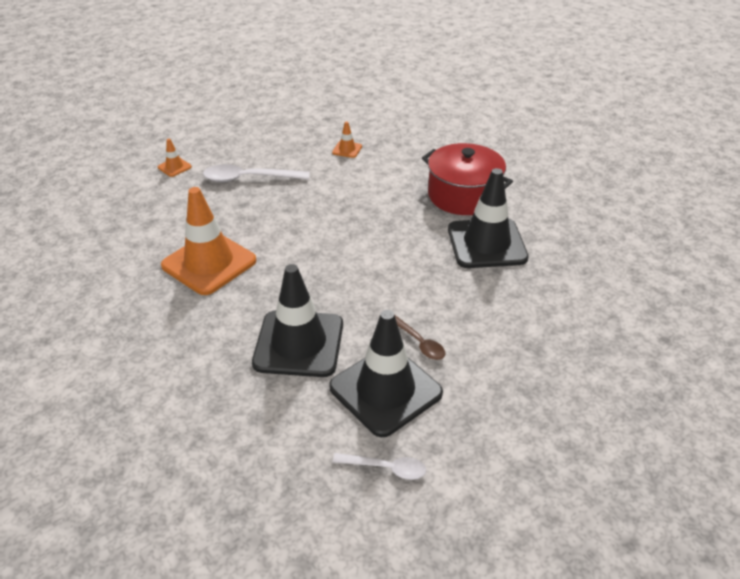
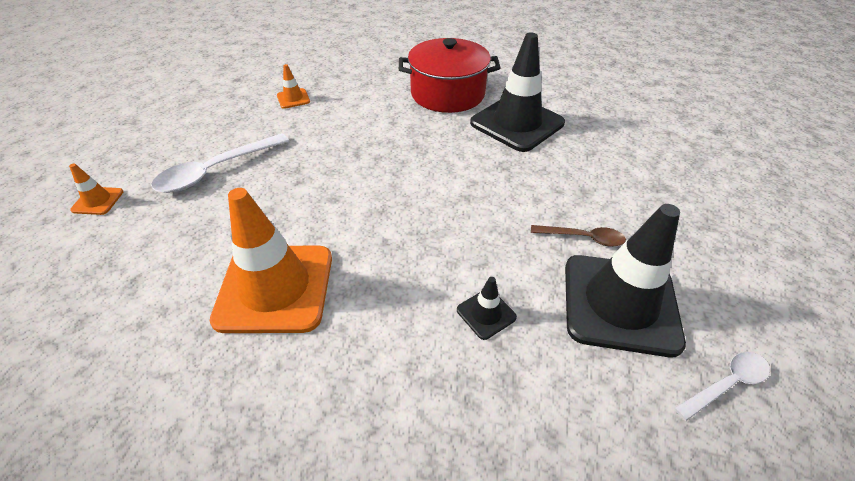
camera: 40 degrees left, 5 degrees up
black traffic cone [252,264,343,377] -> black traffic cone [457,277,517,340], size x0.43

